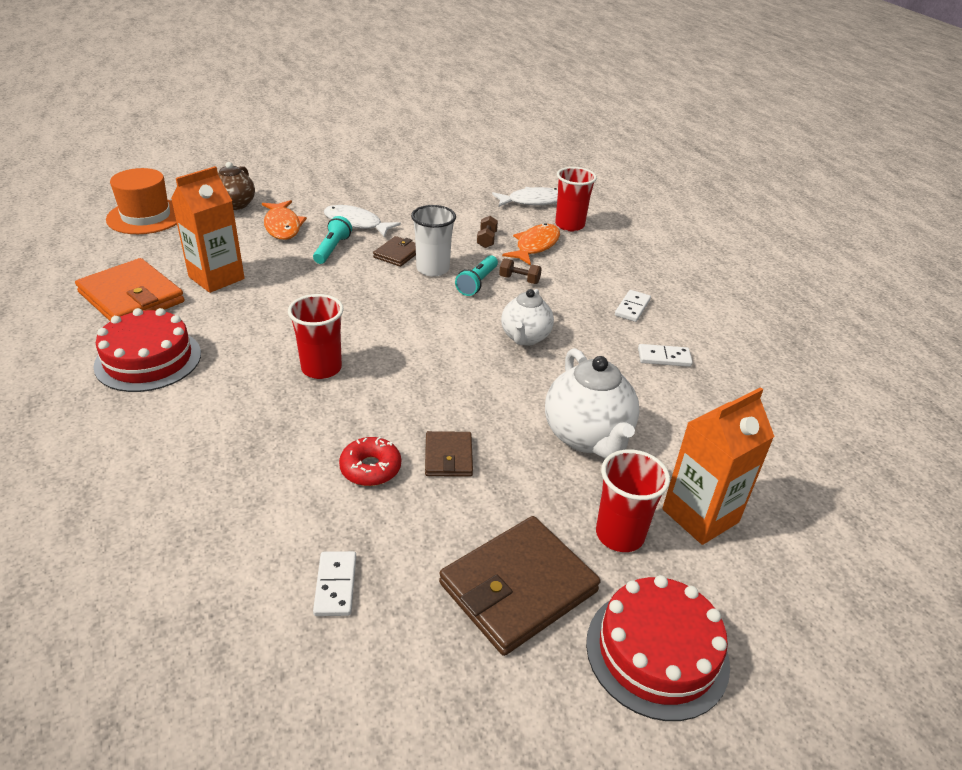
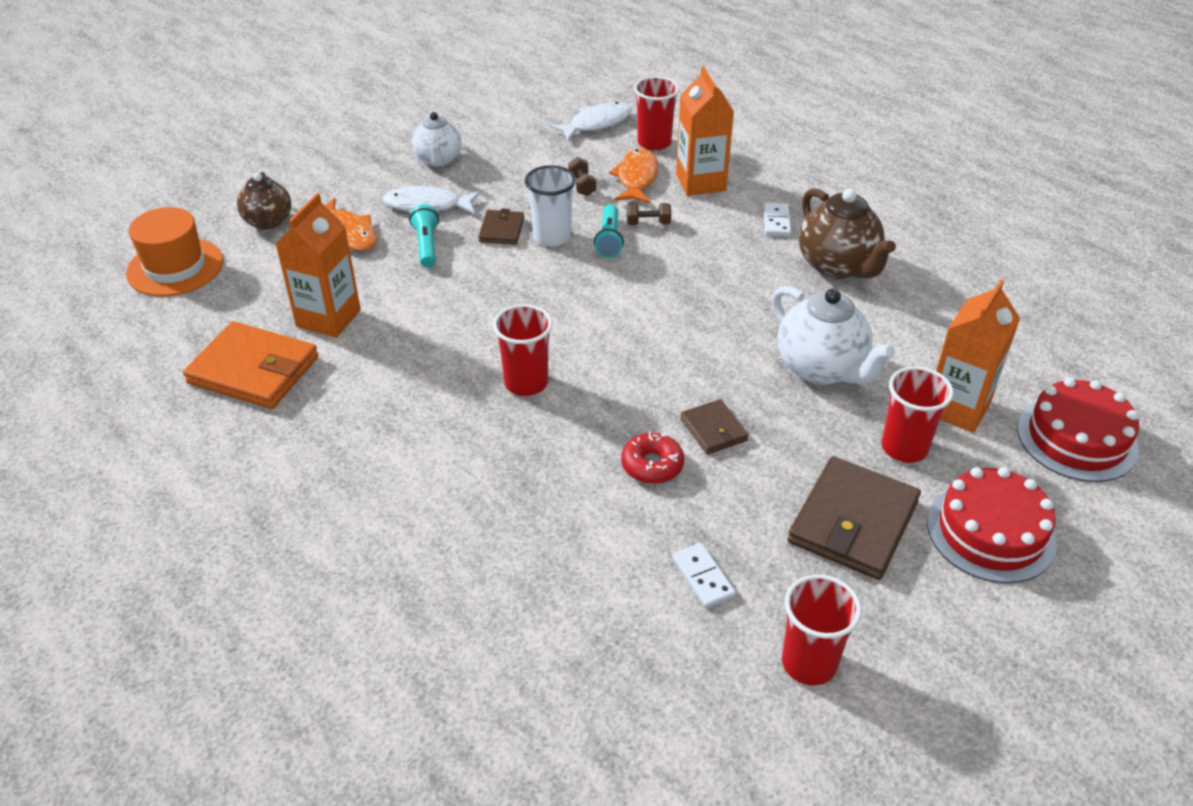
camera: 20 degrees left, 5 degrees up
red cake [93,308,201,392] -> red cake moved to [1017,378,1139,482]
white teapot [501,289,554,346] -> white teapot moved to [412,112,462,167]
white domino [638,344,693,367] -> brown teapot [799,188,896,279]
none -> orange carton [676,66,734,196]
none -> red cup [782,574,862,685]

